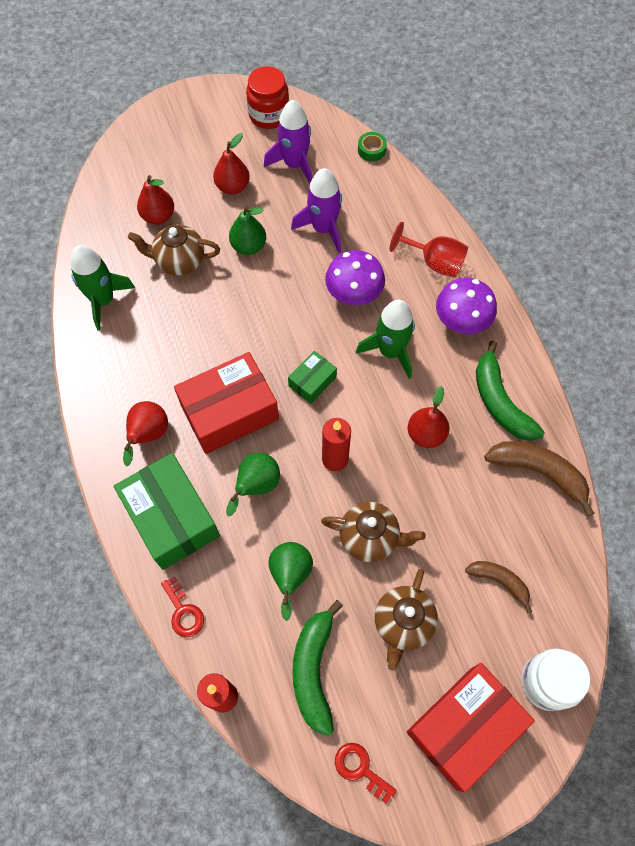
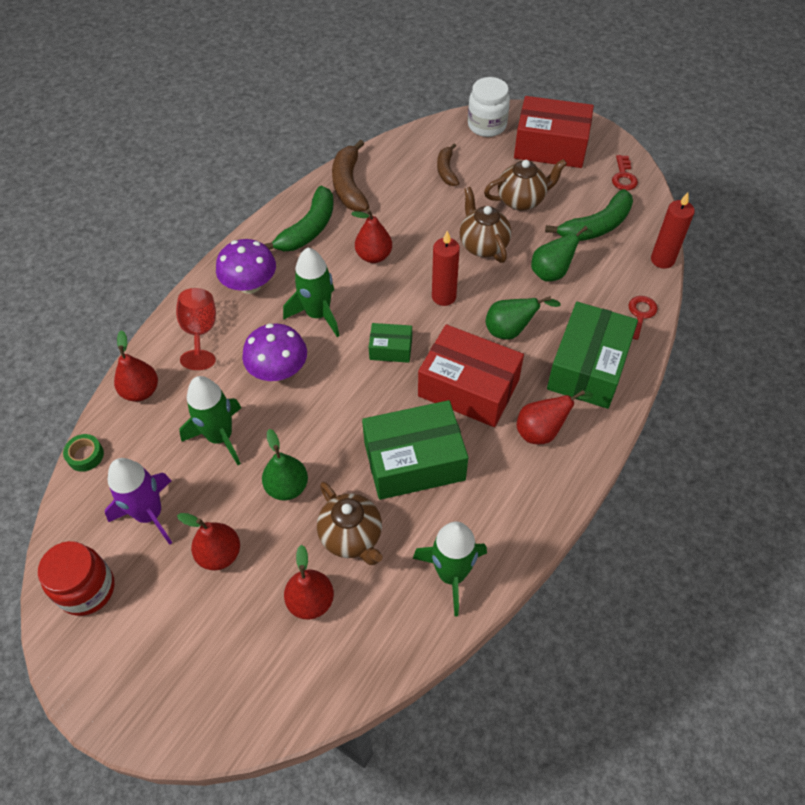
camera: 125 degrees left, 10 degrees down
purple rocket [291,168,342,253] -> green rocket [179,376,241,465]
none -> red pear [114,330,158,402]
none -> green box [362,400,468,500]

